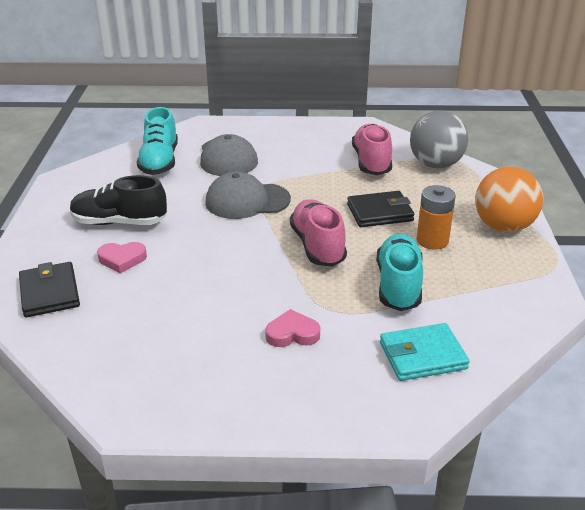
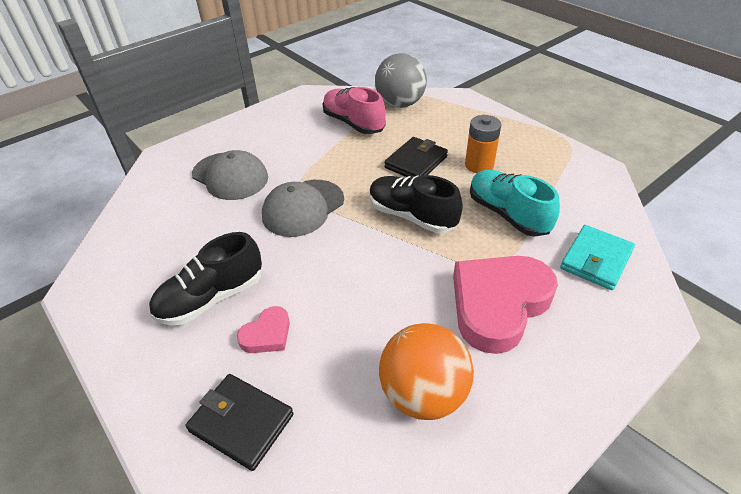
camera: 40 degrees left, 10 degrees up
turquoise shoe [137,107,178,175] -> none
pink heart [265,309,320,347] -> pink heart [453,256,558,354], size x2.16
pink shoe [290,199,347,267] -> black shoe [369,175,463,233]
orange ball [476,167,543,232] -> orange ball moved to [379,323,474,420]

